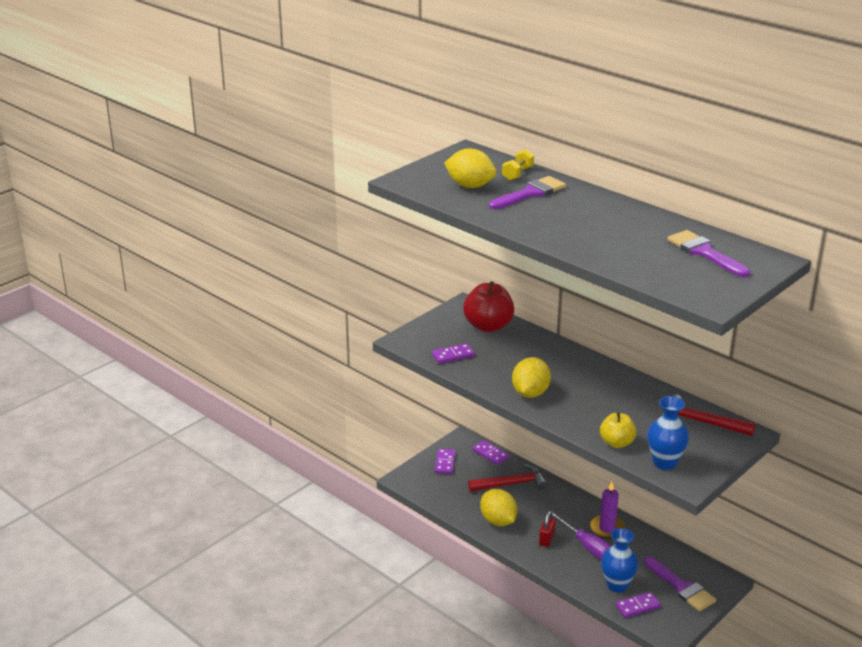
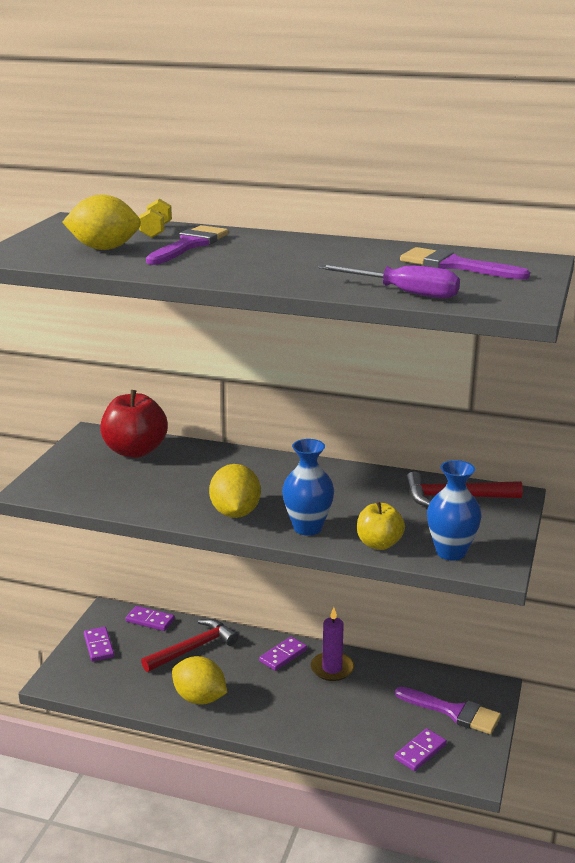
camera: 25 degrees left, 5 degrees down
purple domino [432,343,475,364] -> purple domino moved to [259,637,307,671]
red padlock [539,511,556,547] -> none
purple screwdriver [551,511,611,559] -> purple screwdriver moved to [318,265,460,299]
blue vase [601,528,638,593] -> blue vase moved to [282,439,334,536]

